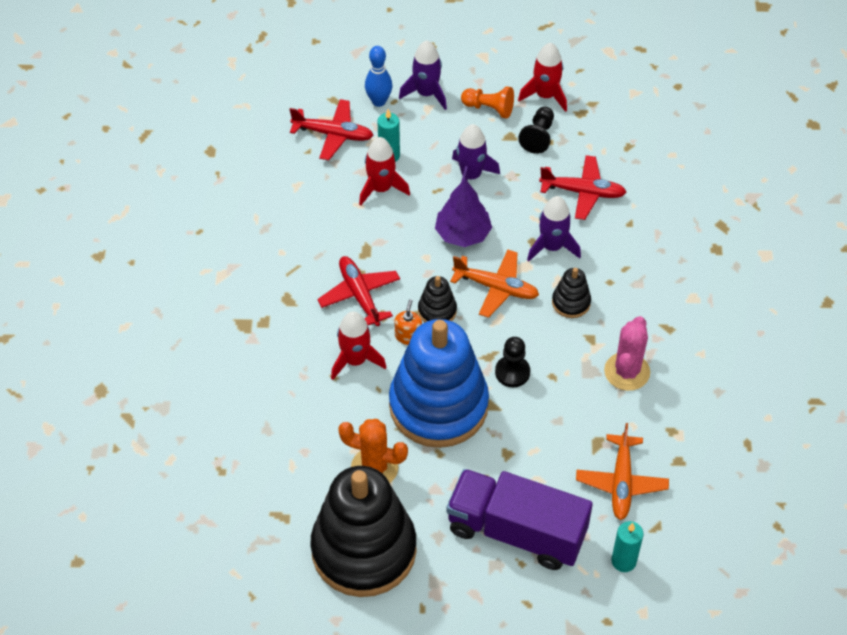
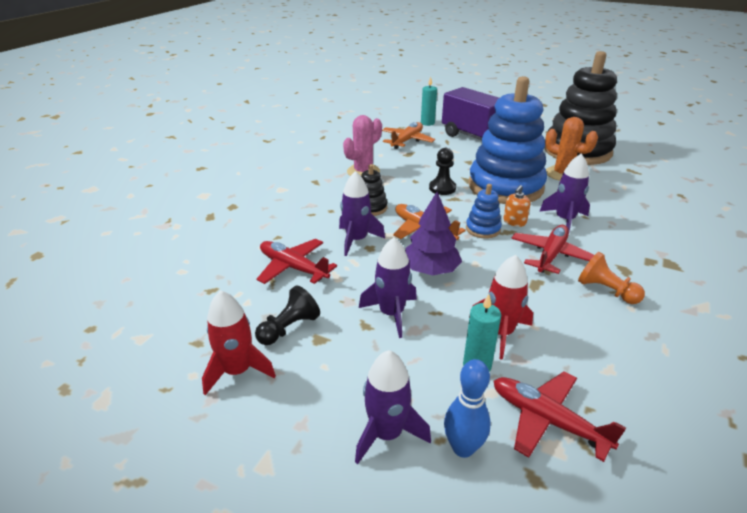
camera: 155 degrees left, 20 degrees down
red plane [317,256,400,326] -> red plane turned 150 degrees counterclockwise [511,225,594,274]
red rocket [331,311,386,380] -> purple rocket [539,153,590,231]
black stacking toy [418,276,457,322] -> blue stacking toy [466,184,502,238]
orange pawn [461,86,514,118] -> orange pawn moved to [578,252,645,304]

